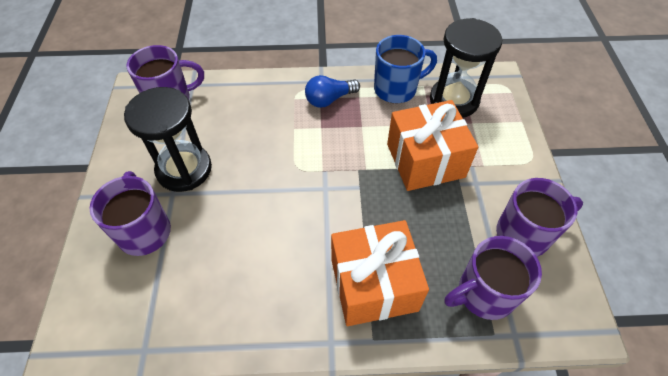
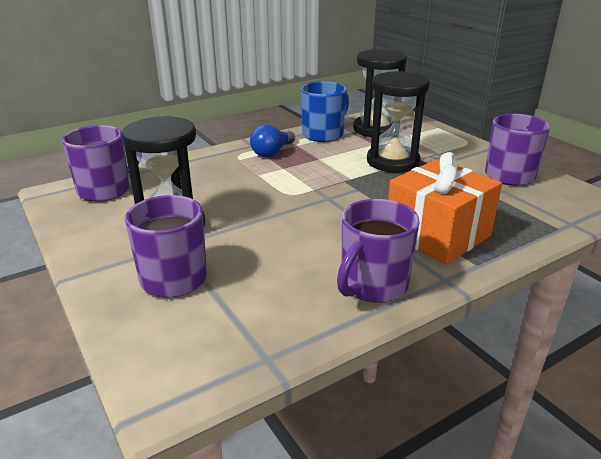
camera: 30 degrees left, 25 degrees down
orange gift [387,100,478,191] -> black hourglass [367,71,430,173]
purple mug [445,236,542,320] -> purple mug moved to [337,199,420,303]

